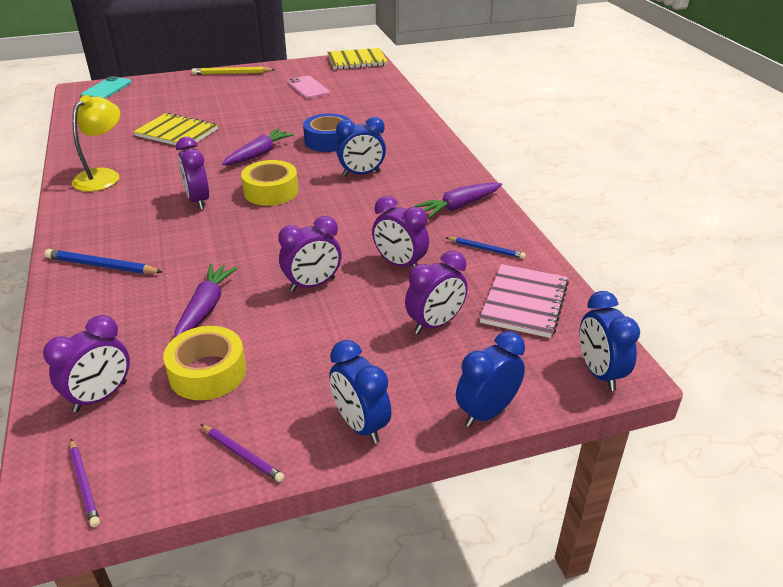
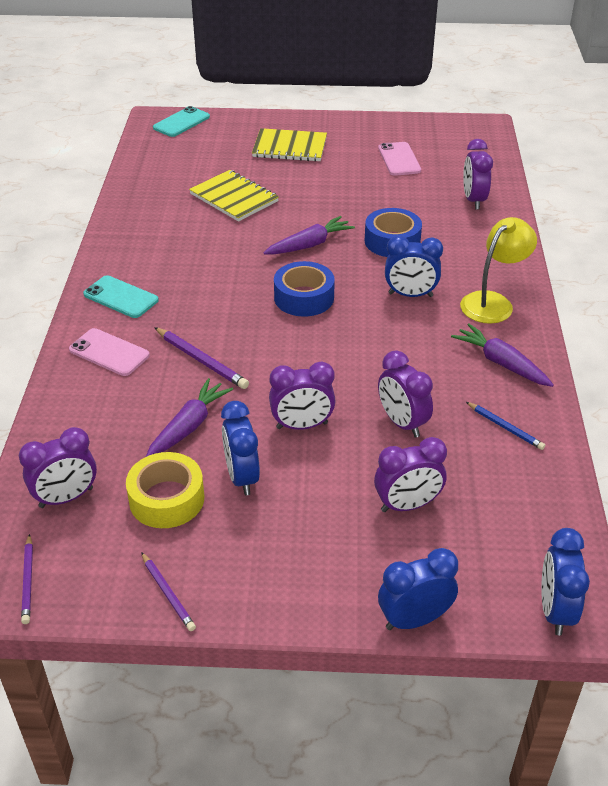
camera: 20 degrees right, 5 degrees up
blue pencil [45,249,163,274] -> pink phone [69,328,150,376]
yellow lamp [72,95,120,192] -> yellow lamp moved to [460,217,537,324]
purple clock [176,137,209,210] -> purple clock moved to [463,139,493,210]
yellow pencil [191,67,275,75] -> none
yellow tape [241,160,298,206] -> blue tape [274,261,335,317]
yellow notebook [327,48,388,70] -> yellow notebook moved to [252,128,327,162]
blue clock [330,340,391,444] -> blue clock moved to [221,401,260,496]
purple carrot [414,182,502,218] -> purple carrot turned 60 degrees clockwise [451,324,554,387]
pink notebook [480,264,569,338] -> none
none -> turquoise phone [83,275,159,318]
none -> purple pencil [154,327,249,389]

